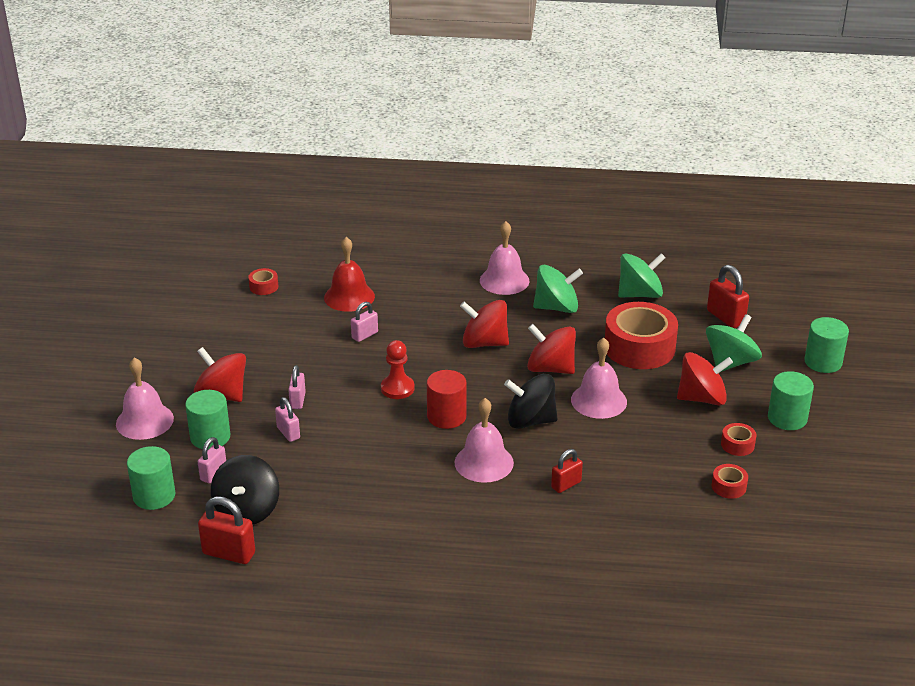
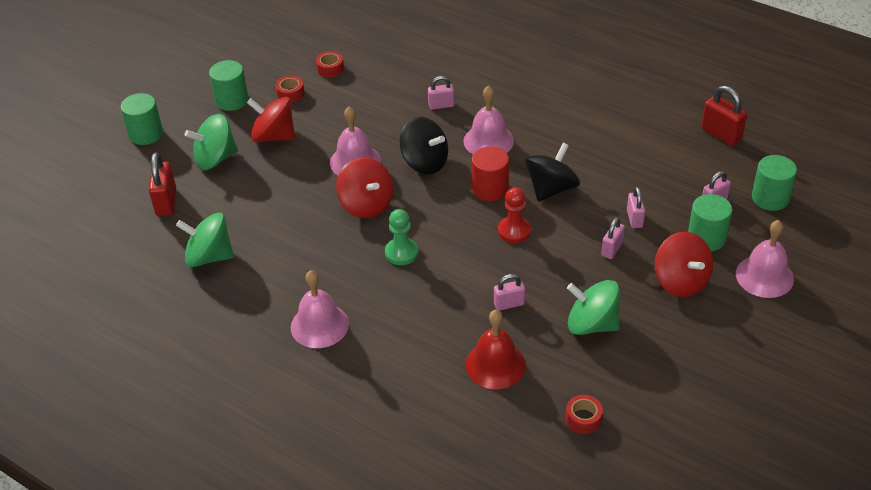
camera: 150 degrees left, 10 degrees up
black spinning top [211,455,279,524] -> black spinning top moved to [525,143,580,202]
red spinning top [460,300,509,348] -> green pawn [385,209,419,265]
green spinning top [533,265,583,313] -> green spinning top moved to [567,280,620,335]
red padlock [551,449,583,493] -> pink padlock [428,76,454,110]
red tape [605,302,678,369] -> none

